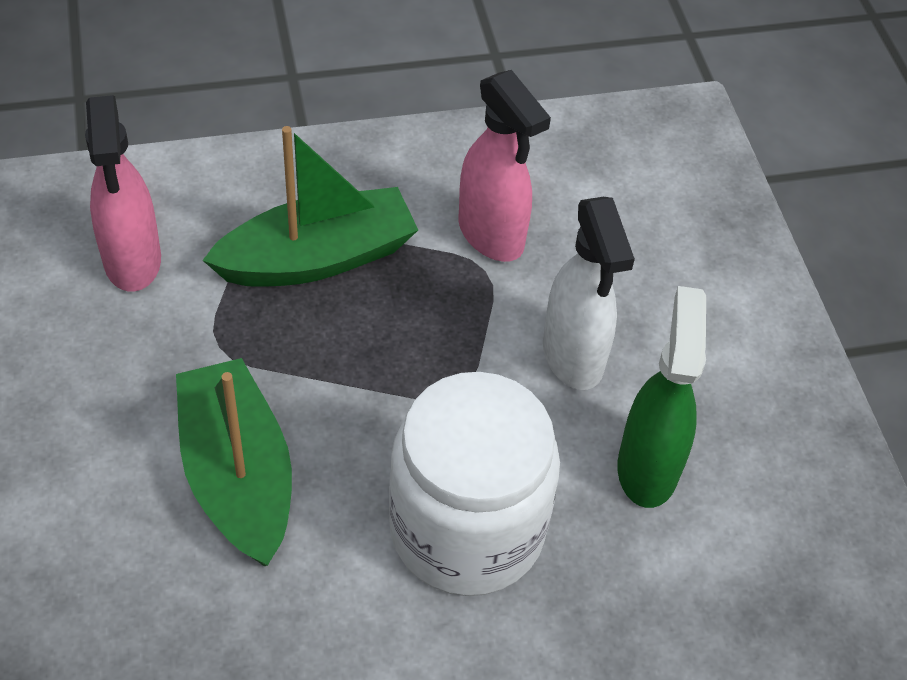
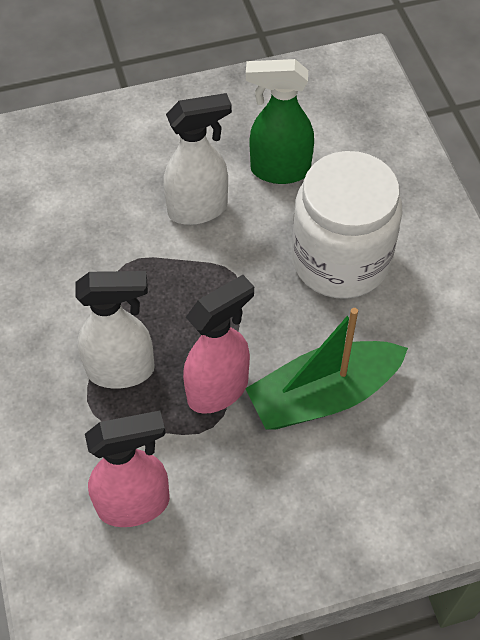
camera: 90 degrees left, 5 degrees up
green boat [202,126,418,287] -> white spray bottle [75,271,155,389]
pink spray bottle [459,70,551,262] -> pink spray bottle moved to [183,275,254,414]

